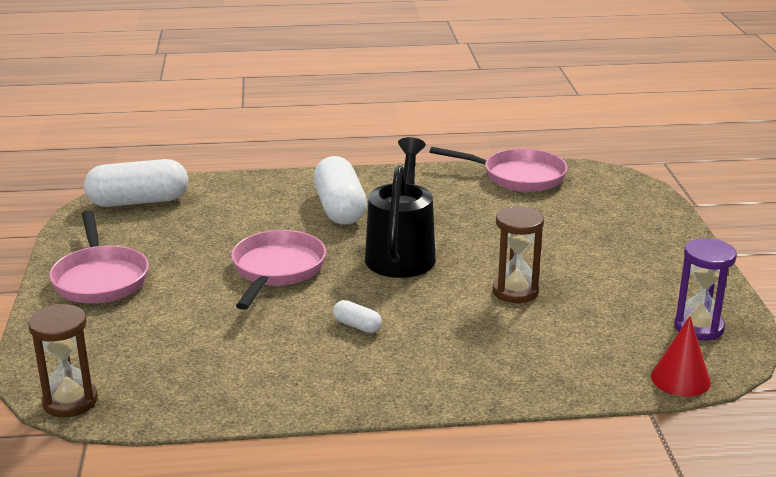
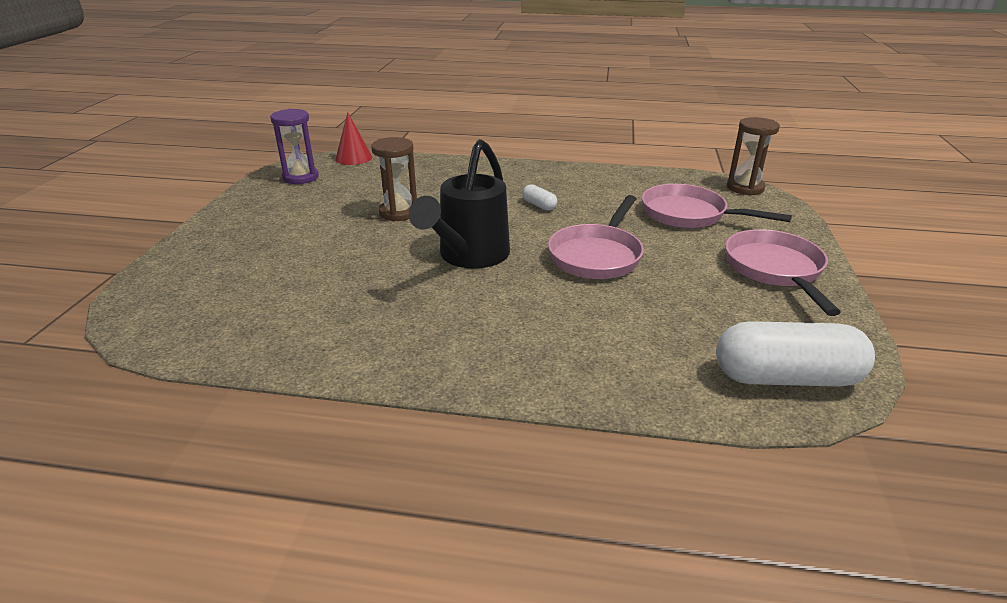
camera: 165 degrees left, 5 degrees up
white capsule [314,156,367,225] -> none
pink pan [430,147,568,192] -> pink pan moved to [642,184,792,228]

